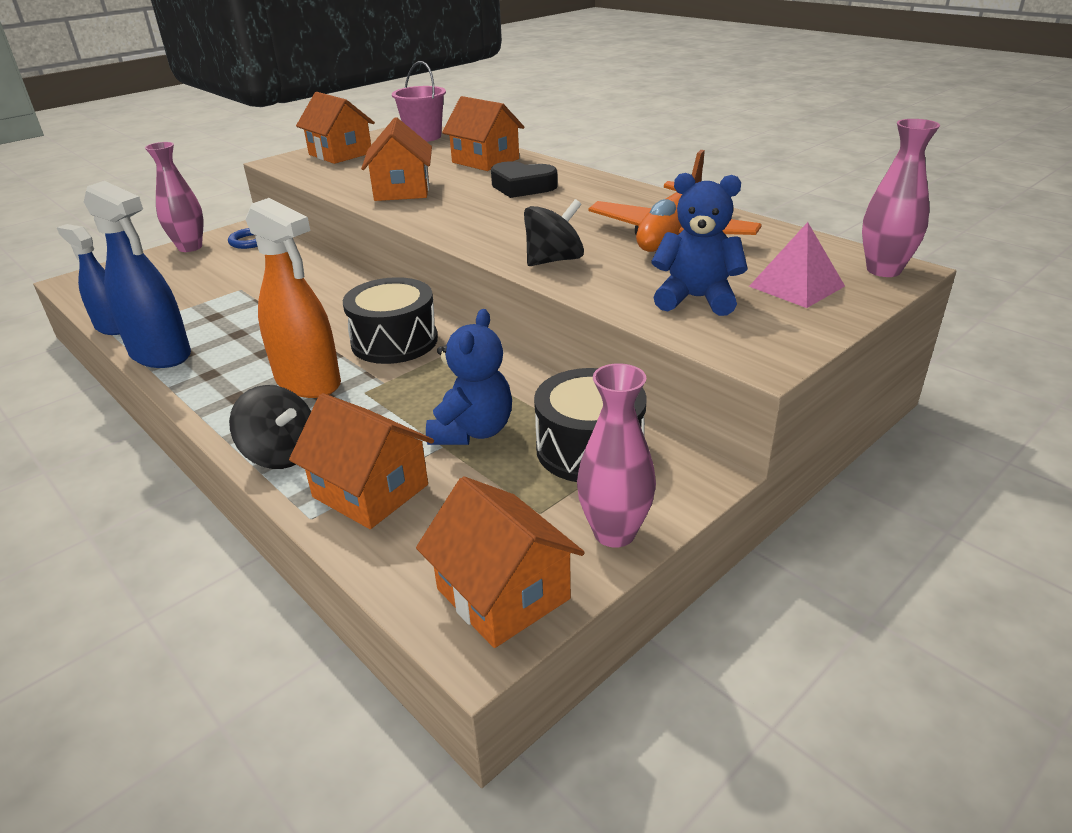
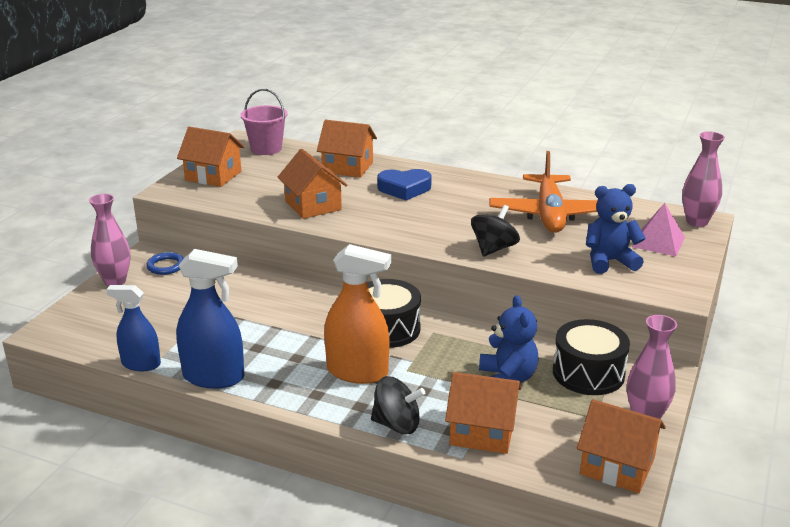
camera: 25 degrees left, 5 degrees down
black heart [491,161,558,198] -> blue heart [377,169,432,201]

